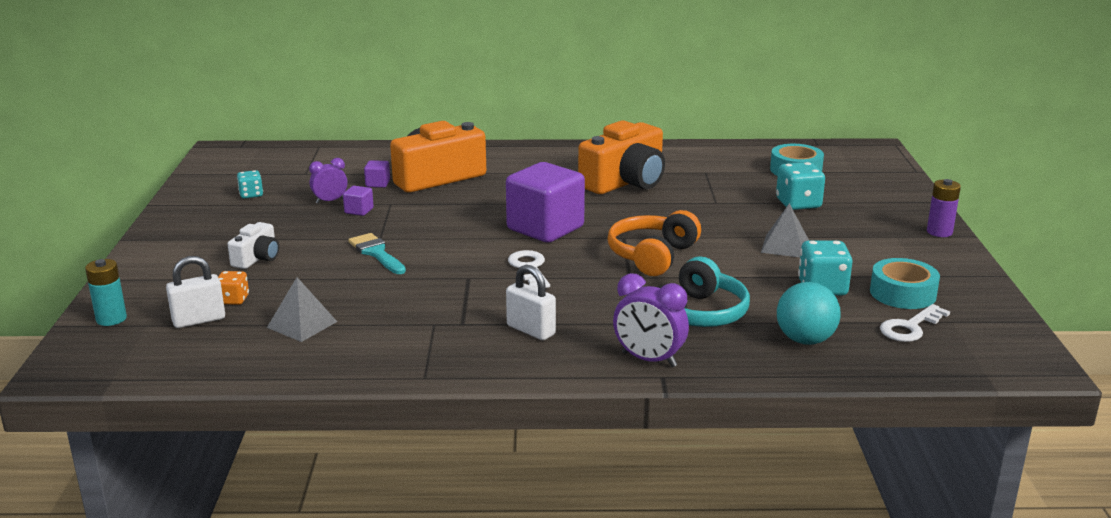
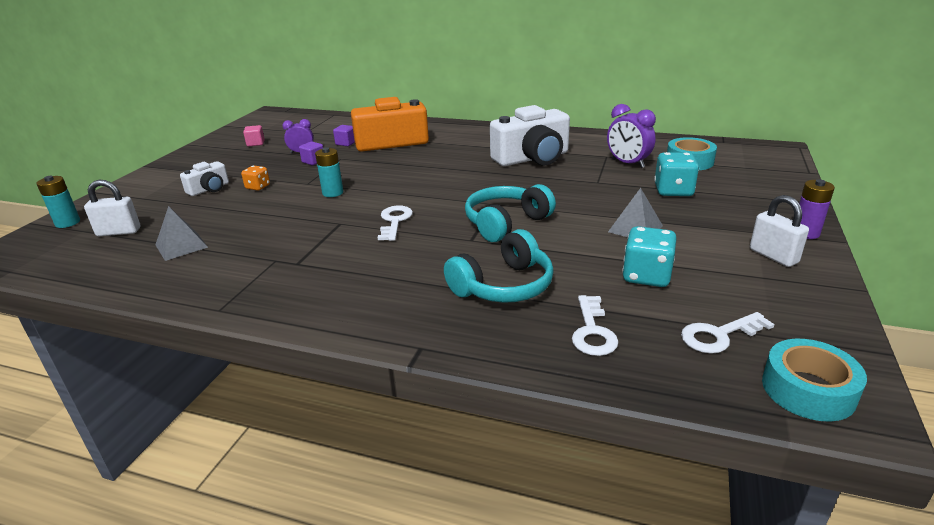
camera: 20 degrees right, 5 degrees up
orange dice [218,271,249,305] -> orange dice moved to [241,166,270,191]
turquoise dice [237,170,263,199] -> pink cube [243,125,265,146]
turquoise brush [348,233,406,274] -> none
purple cube [506,162,585,243] -> none
white padlock [506,265,556,340] -> white padlock moved to [750,195,809,267]
orange camera [578,120,665,194] -> white camera [490,105,570,166]
orange headphones [608,210,701,276] -> turquoise headphones [465,184,556,242]
purple clock [613,273,689,367] -> purple clock moved to [607,104,656,168]
turquoise ball [777,282,841,345] -> white key [572,295,618,356]
turquoise tape [870,258,940,309] -> turquoise tape moved to [762,339,867,422]
none -> turquoise battery [315,147,343,197]

